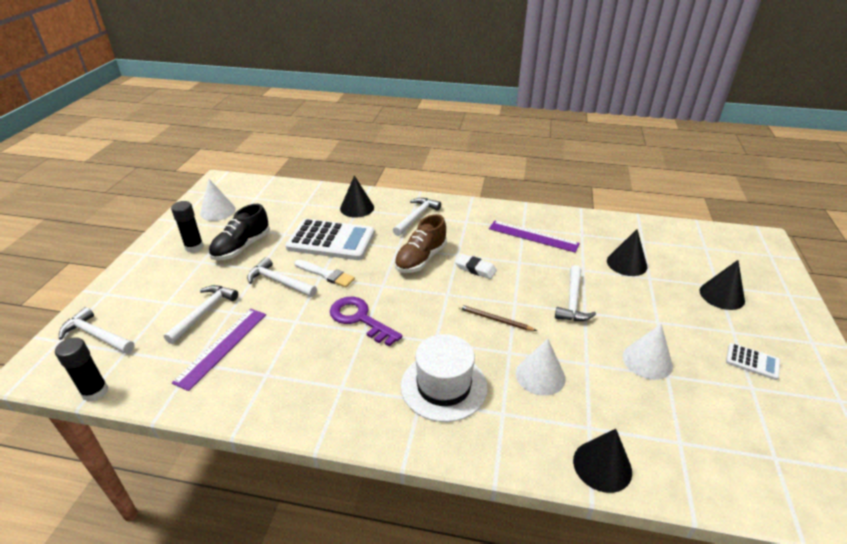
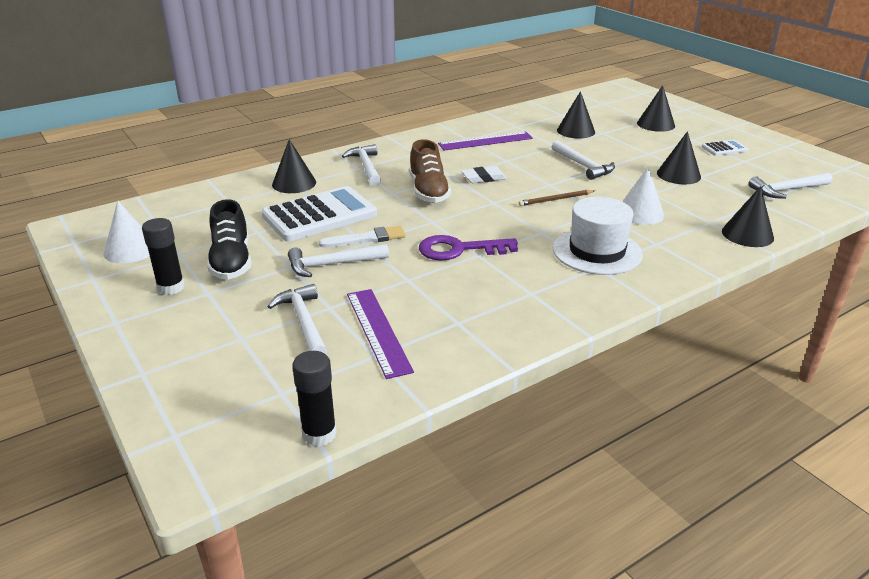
camera: 45 degrees left, 5 degrees down
white hammer [59,307,135,354] -> white hammer moved to [748,173,832,199]
white cone [623,324,673,380] -> black cone [657,131,701,184]

